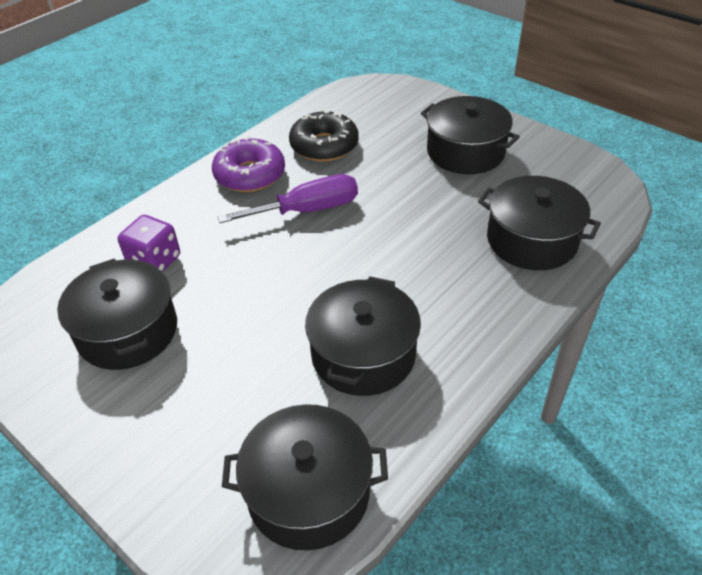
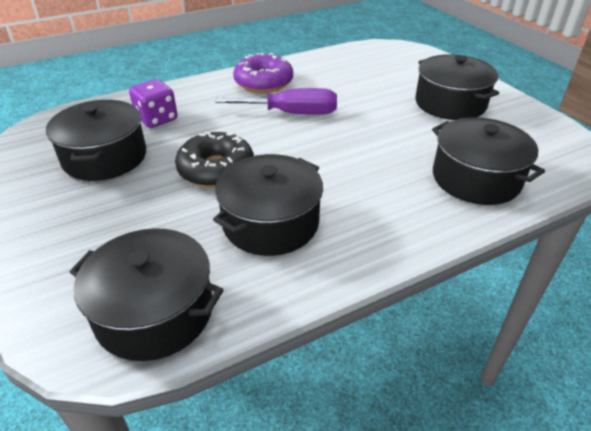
camera: 20 degrees right, 5 degrees down
black donut [289,109,358,162] -> black donut moved to [175,131,254,188]

